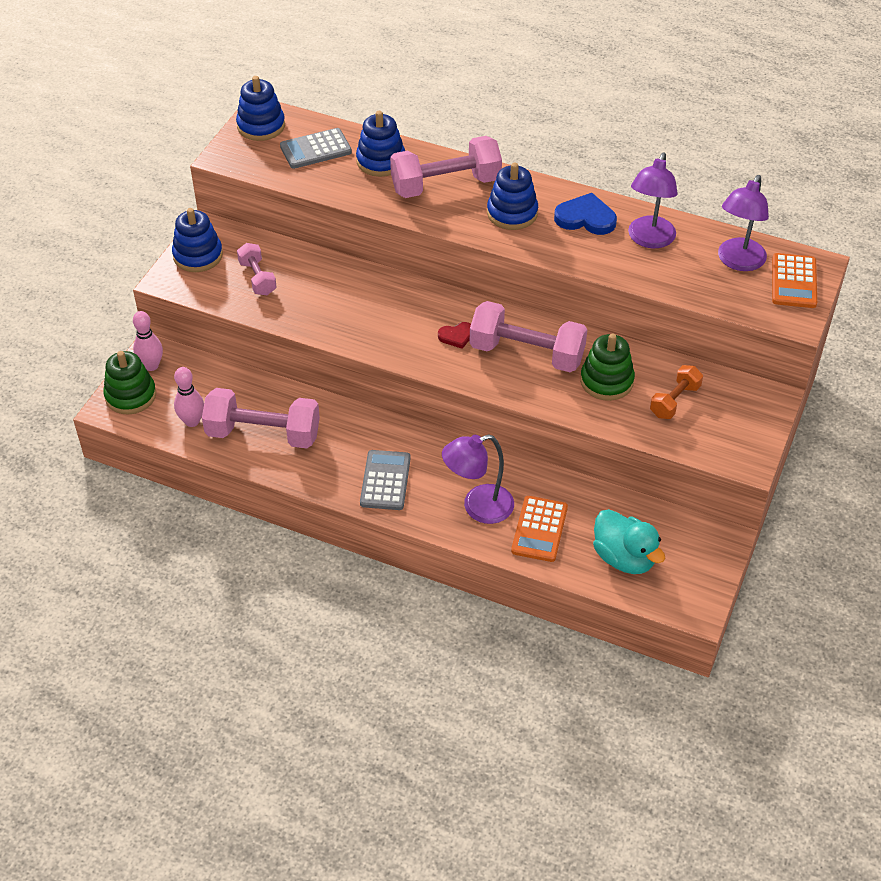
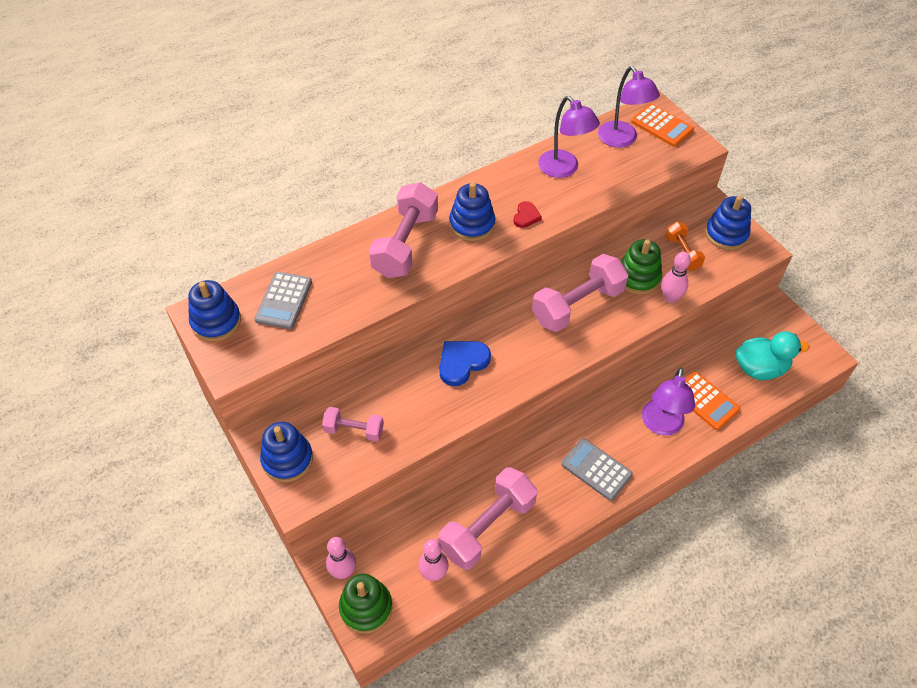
camera: 55 degrees left, 5 degrees up
blue stacking toy [356,111,405,177] -> blue stacking toy moved to [705,196,751,250]
red heart [438,322,471,349] -> red heart moved to [513,201,542,228]
blue heart [554,193,617,235] -> blue heart moved to [439,341,491,386]
none -> pink bowling pin [661,252,691,303]

